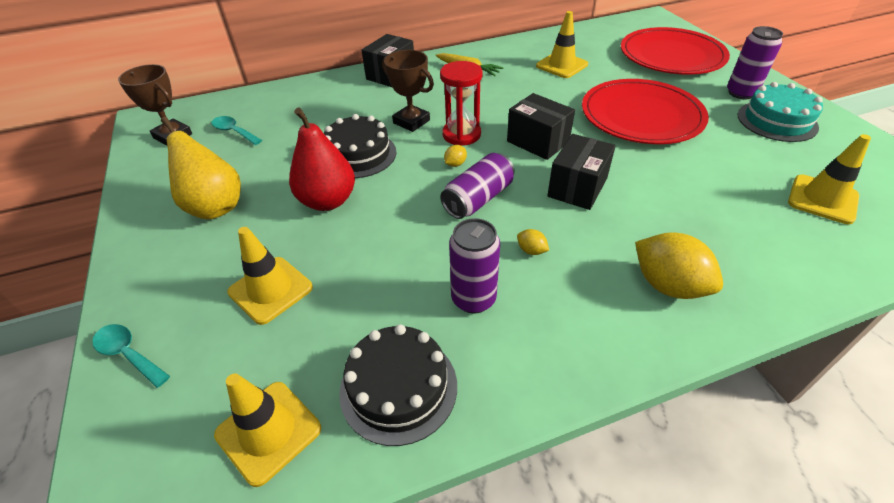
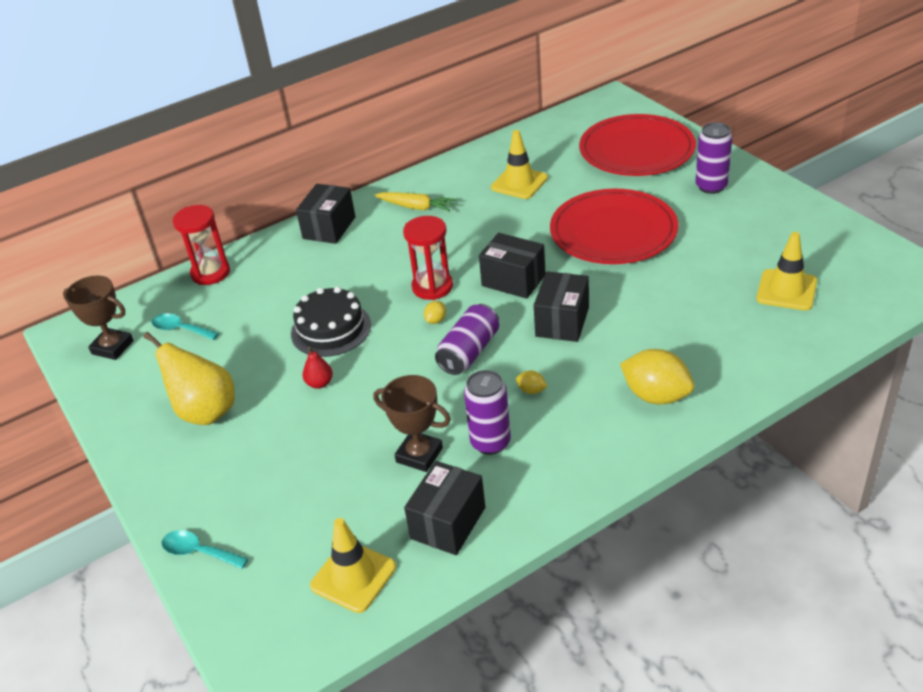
camera: 10 degrees left, 5 degrees down
yellow traffic cone [227,227,313,325] -> none
red pear [289,108,355,211] -> red pear [303,347,333,389], size x0.47
black cake [339,324,457,446] -> black box [404,461,485,555]
brown trophy [382,50,434,132] -> brown trophy moved to [374,375,451,472]
turquoise cake [738,82,823,142] -> none
none -> red hourglass [173,205,230,285]

